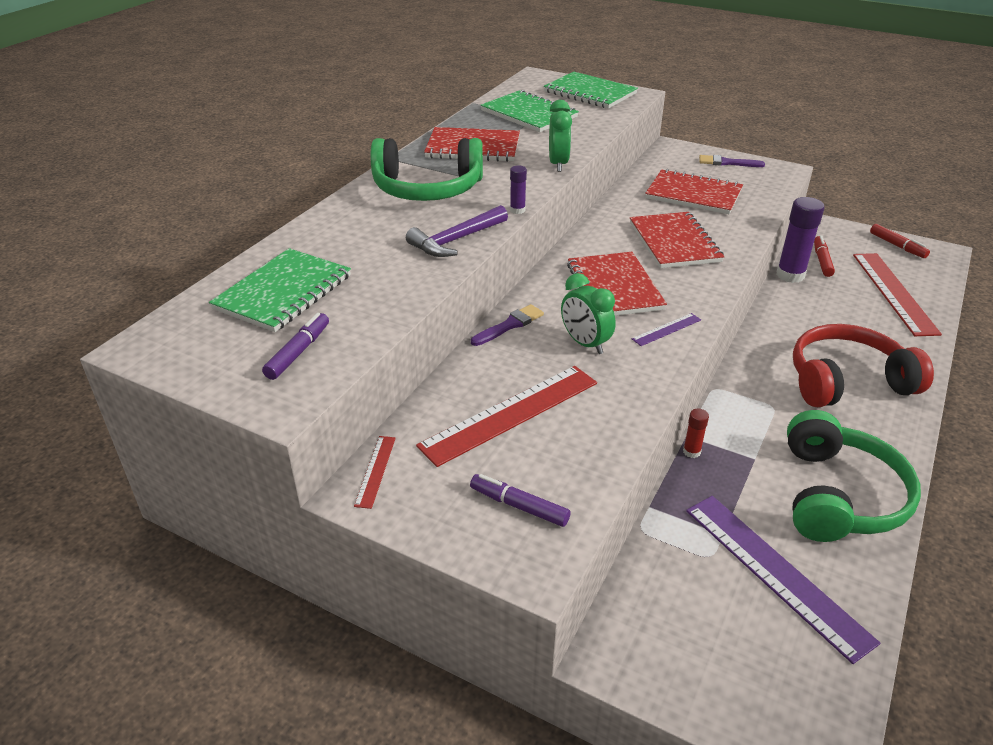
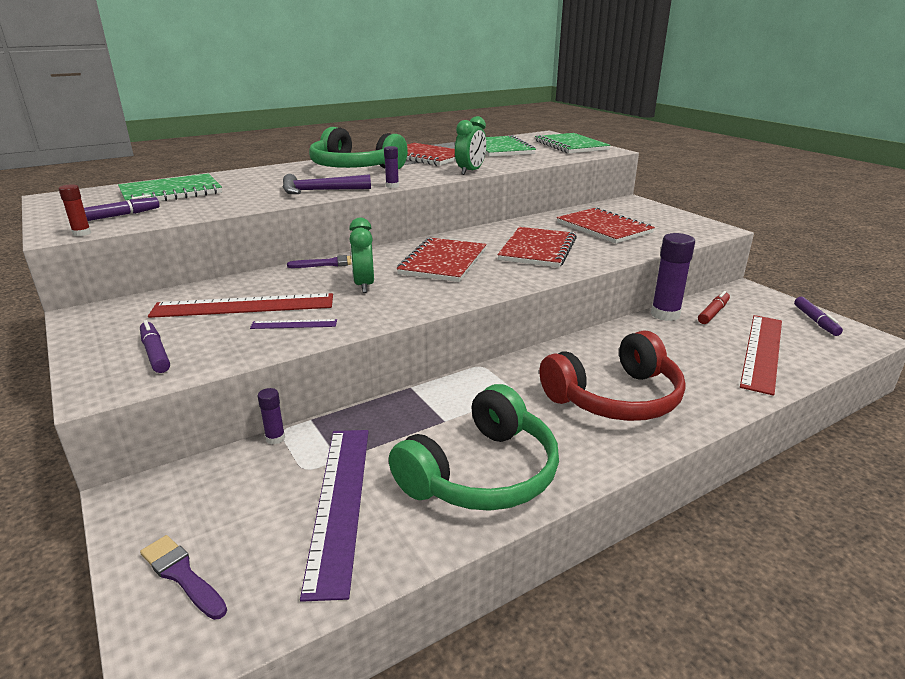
camera: 30 degrees right, 10 degrees down
red ruler [354,436,396,509] -> none
purple ruler [632,313,701,346] -> purple ruler moved to [250,319,337,329]
red glue stick [683,409,709,458] -> red glue stick moved to [59,184,91,236]
purple brush [699,155,765,167] -> purple brush moved to [140,535,227,620]
red headphones [793,324,934,407] -> red headphones turned 135 degrees clockwise [540,330,686,421]
red marker [870,224,930,258] -> purple marker [794,297,843,336]
none -> purple glue stick [258,388,285,444]

